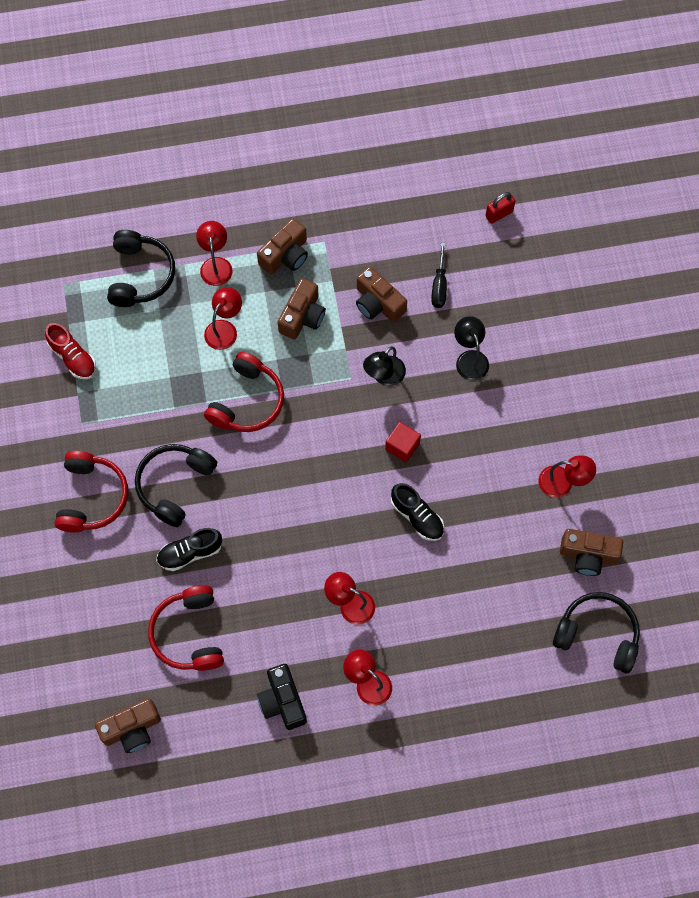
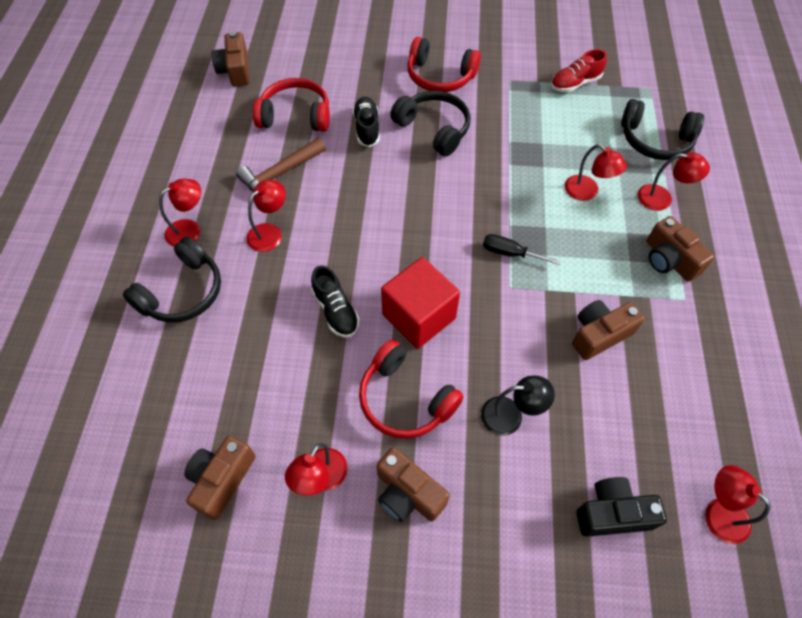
camera: 105 degrees right, 10 degrees down
red headphones [204,352,284,432] -> red headphones moved to [359,340,464,439]
black camera [257,664,307,730] -> black camera moved to [576,477,667,537]
brown camera [278,278,326,339] -> brown camera moved to [376,447,450,522]
black lamp [363,347,406,386] -> none
red cube [385,422,421,463] -> red cube [381,257,460,349], size x1.85
black shoe [391,483,444,541] -> black shoe turned 90 degrees counterclockwise [311,266,360,338]
black screwdriver [431,243,447,308] -> black screwdriver moved to [483,234,561,265]
red padlock [485,192,515,224] -> red lamp [705,465,770,544]
black headphones [553,592,640,673] -> black headphones moved to [123,237,221,322]
none -> brown hammer [236,138,326,192]

